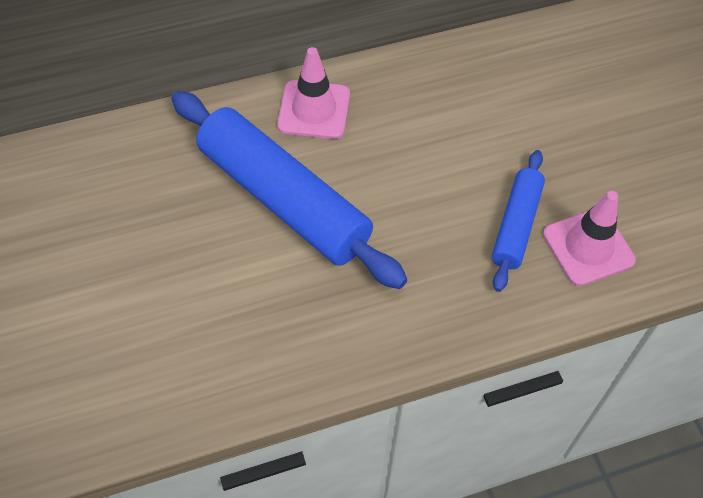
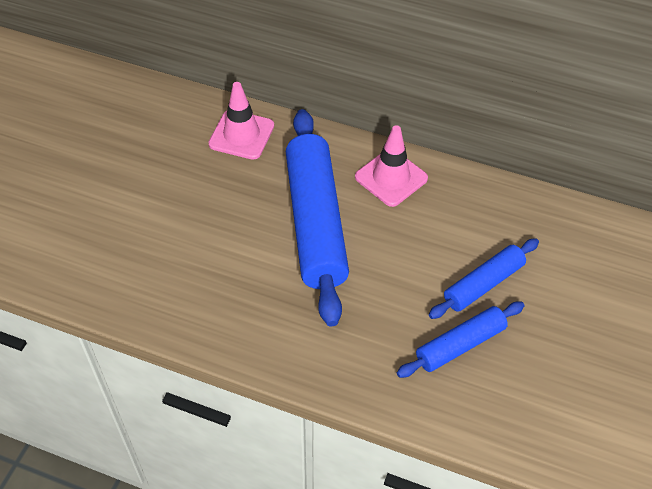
camera: 40 degrees right, 5 degrees down
pink traffic cone [543,191,636,286] -> pink traffic cone moved to [208,82,274,160]
none -> blue rolling pin [429,238,539,319]

